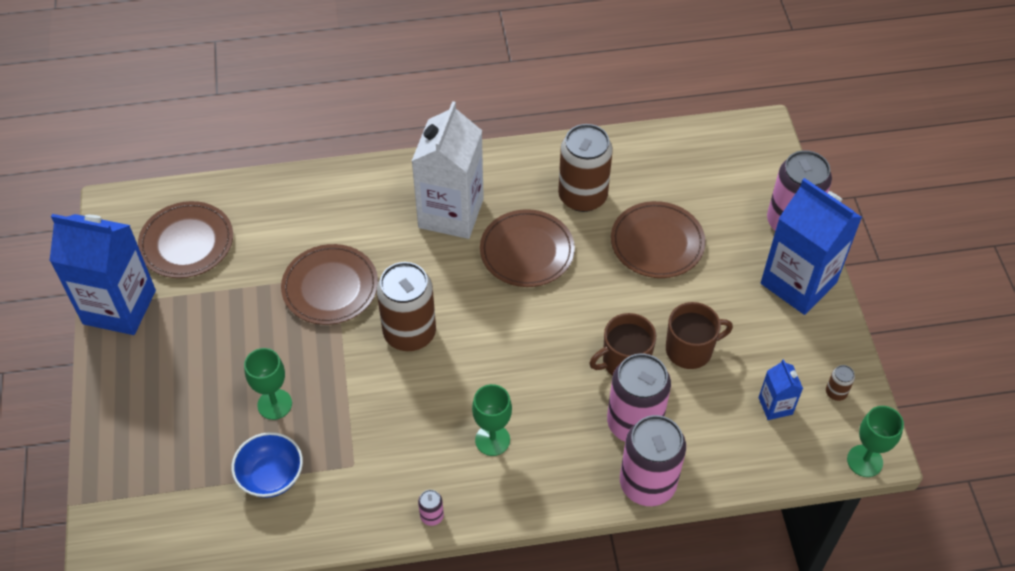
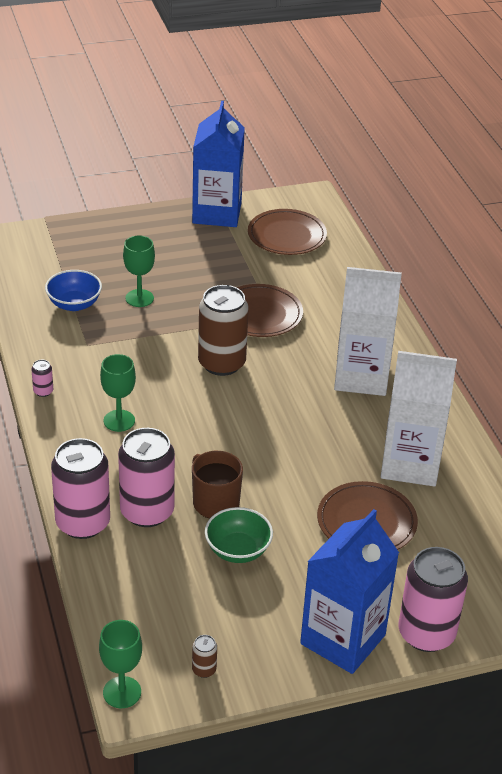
camera: 80 degrees right, 15 degrees down
brown plate [480,209,575,287] -> none
brown can [558,124,613,212] -> white carton [381,351,457,487]
brown mug [666,302,733,369] -> green bowl [205,507,273,563]
blue carton [759,359,803,420] -> none

